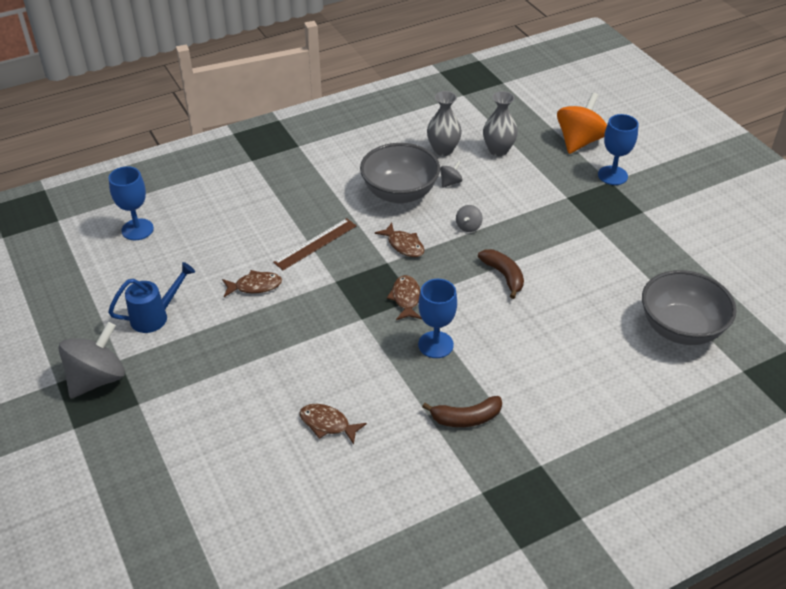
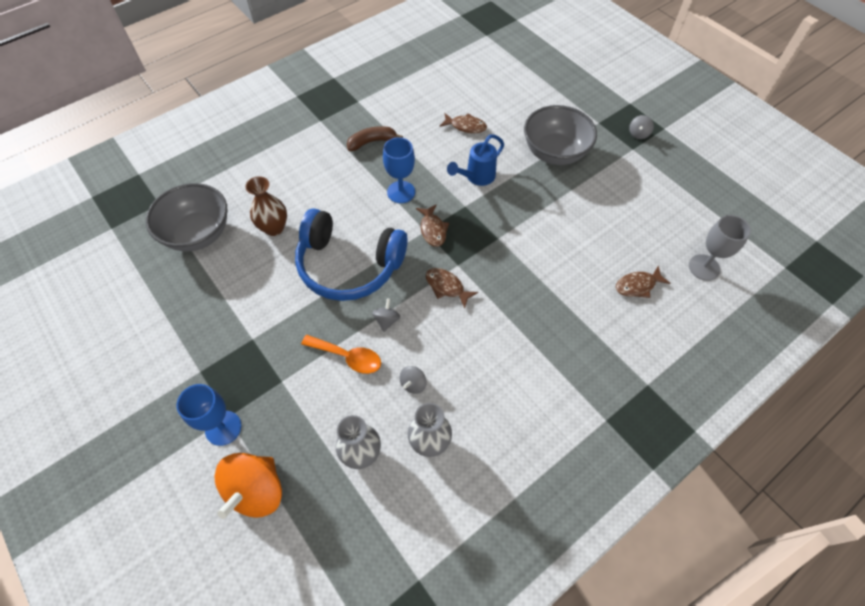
camera: 170 degrees right, 15 degrees up
grey spinning top [59,322,125,398] -> grey spinning top [629,115,654,139], size x0.46
blue watering can [108,262,195,333] -> blue watering can moved to [447,134,504,186]
blue goblet [109,166,154,241] -> grey goblet [689,215,751,281]
brown fish [222,270,282,297] -> brown fish moved to [616,265,671,298]
brown ruler [273,218,357,270] -> none
grey bowl [360,143,440,204] -> grey bowl moved to [524,105,597,165]
brown banana [478,249,524,299] -> blue headphones [295,208,408,301]
none -> brown vase [245,176,287,236]
none -> orange spoon [301,335,381,374]

